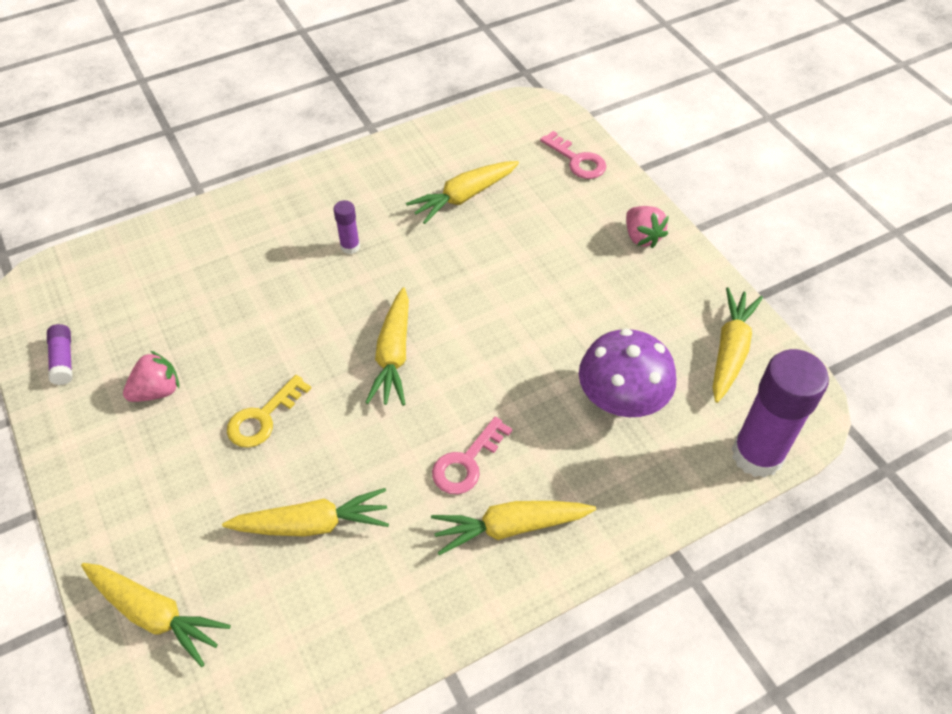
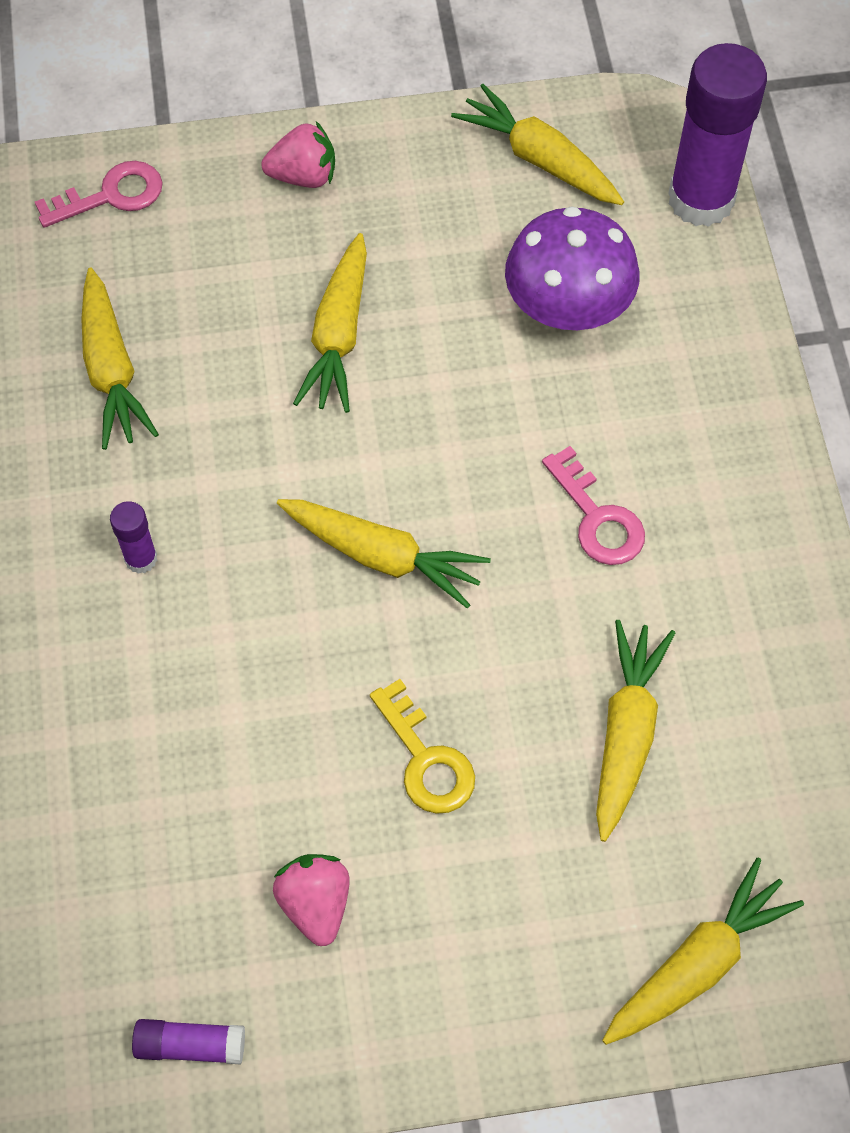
camera: 70 degrees left, 10 degrees up
yellow carrot [431,501,596,555] -> yellow carrot moved to [293,233,367,413]

